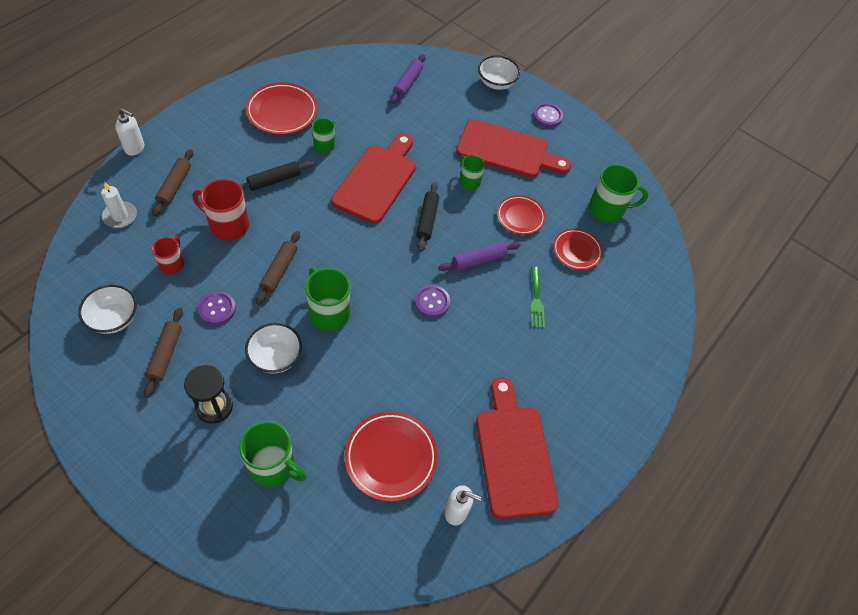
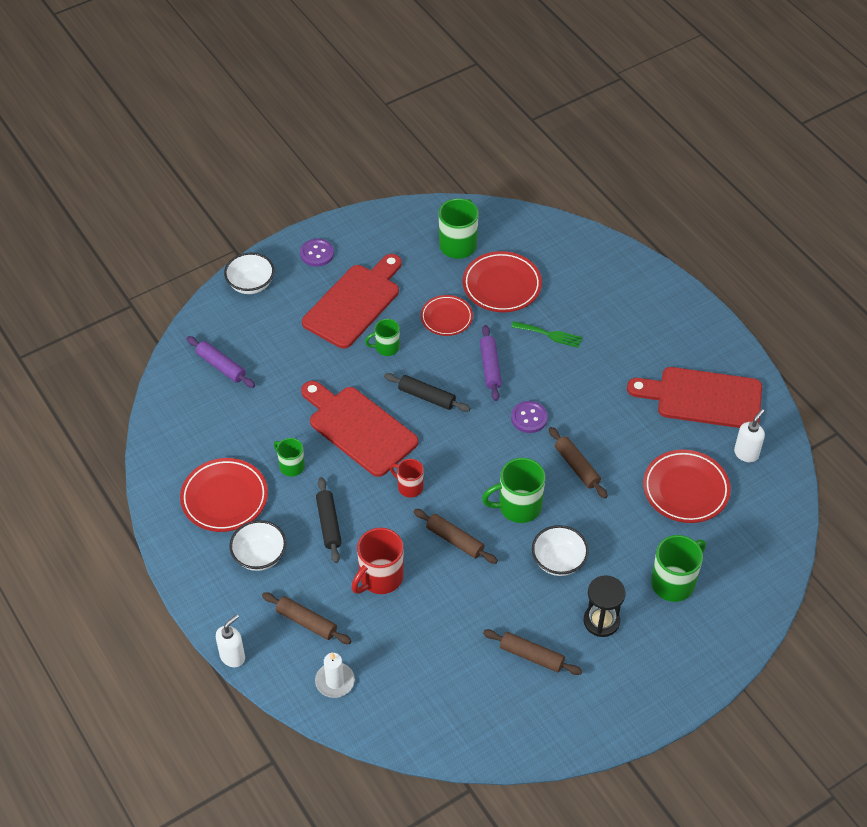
camera: 65 degrees left, 5 degrees down
white bowl [78,284,137,334] -> white bowl moved to [229,520,286,571]
red mug [152,236,184,275] -> red mug moved to [390,459,424,498]
purple button [198,291,236,325] -> none
red plate [553,229,603,270] -> red plate [463,251,542,312], size x1.54
none -> brown rolling pin [549,427,608,499]

